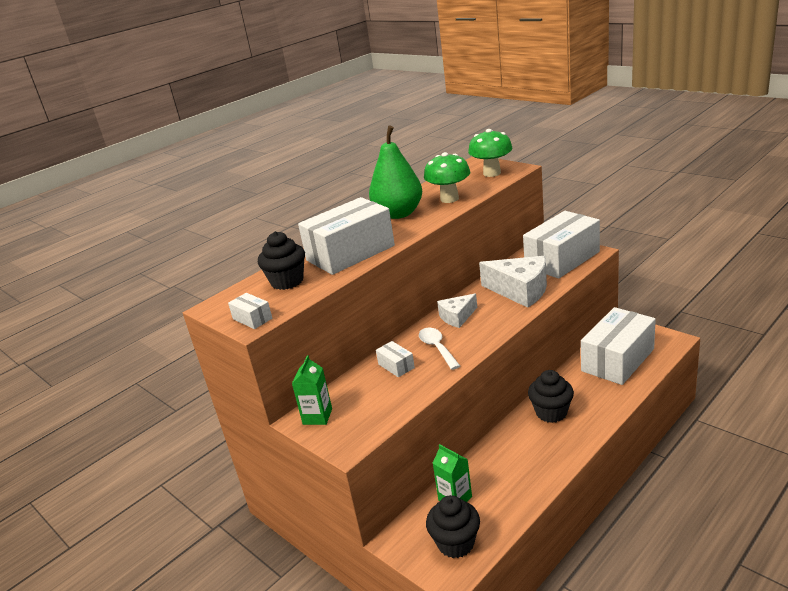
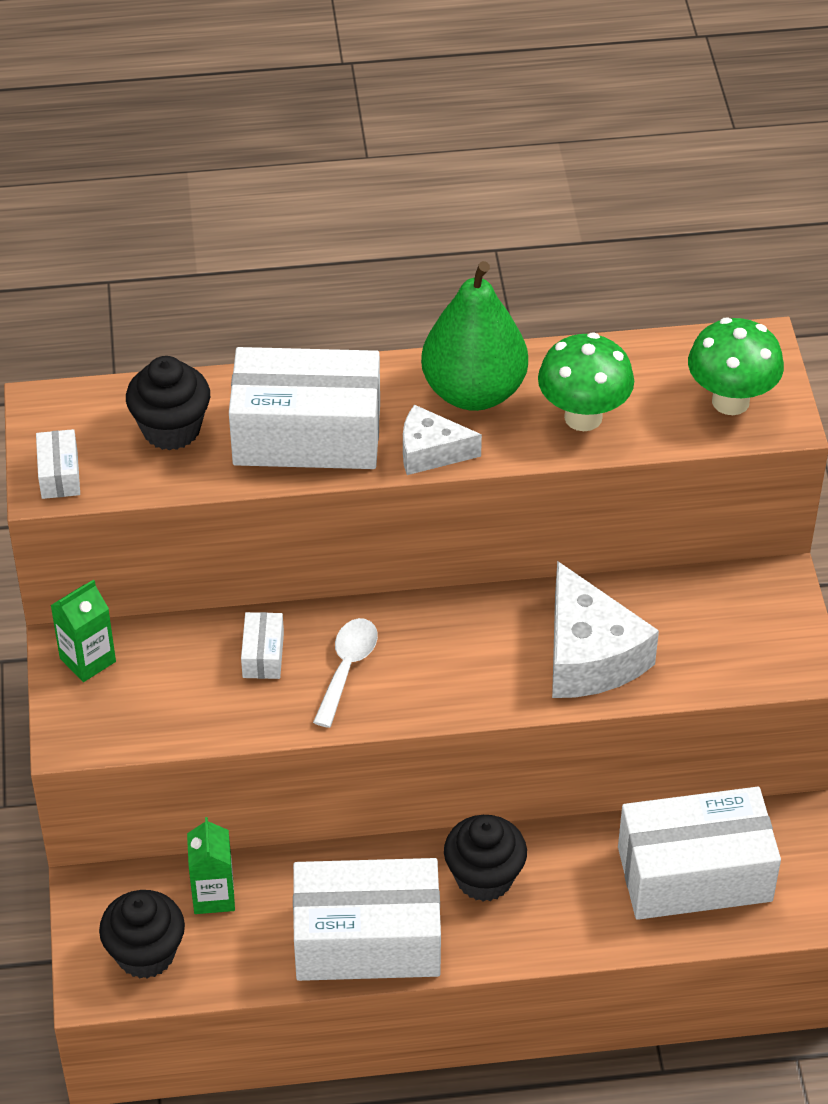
camera: 35 degrees right, 20 degrees up
white cheese [437,293,477,328] -> white cheese moved to [403,405,482,475]
white box [523,211,600,279] -> white box moved to [293,858,441,981]

